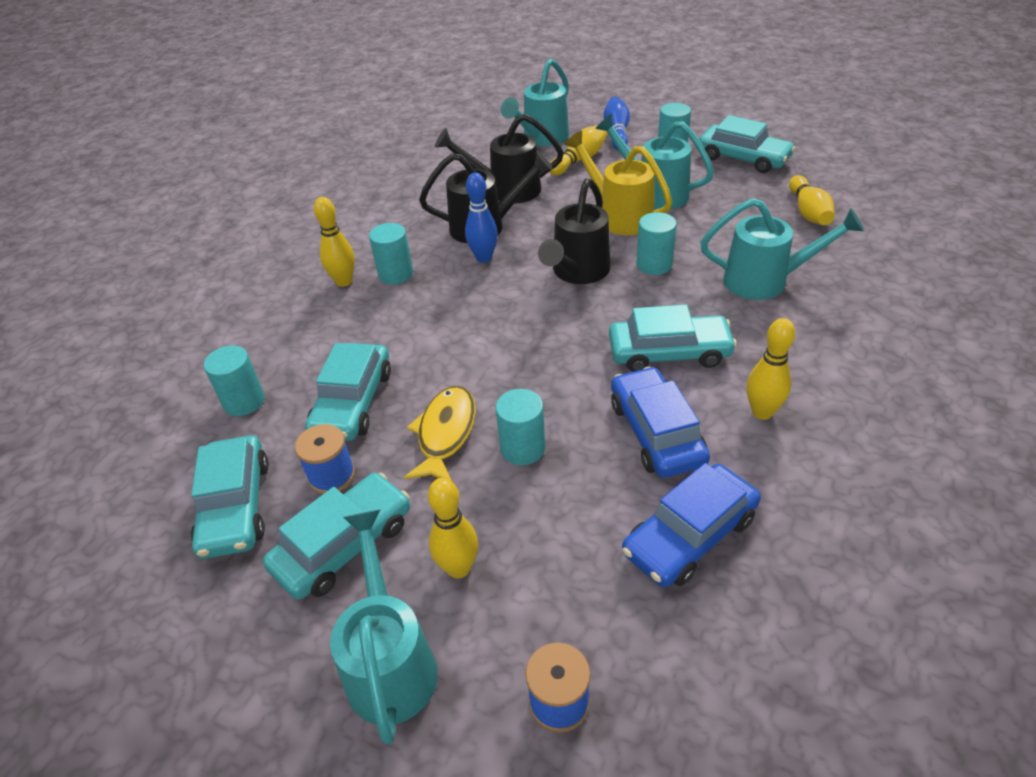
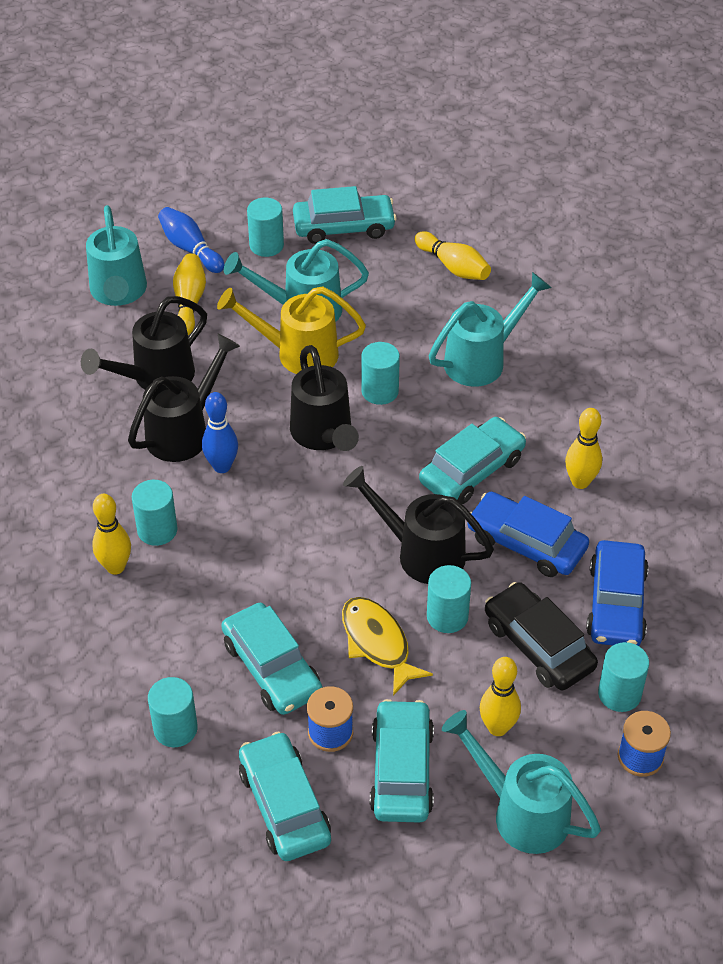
camera: 45 degrees left, 5 degrees up
turquoise car [191,435,269,559] -> turquoise car turned 150 degrees counterclockwise [239,731,331,861]
none -> black watering can [343,466,494,584]
none -> black car [485,582,598,690]
none -> turquoise cylinder [598,642,649,712]

